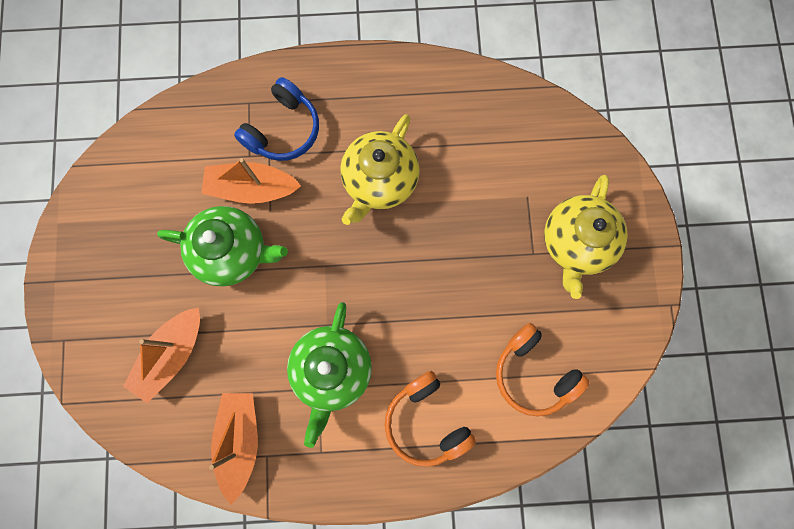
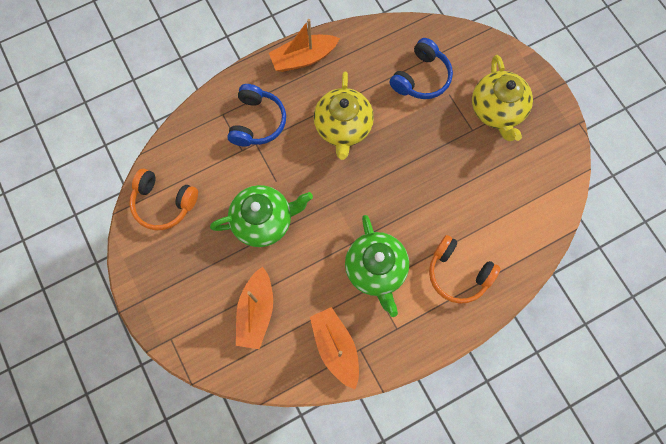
camera: 25 degrees left, 5 degrees down
orange boat [201,158,301,204] -> orange boat moved to [269,19,340,72]
orange headphones [496,323,589,416] -> orange headphones moved to [129,169,198,230]
none -> blue headphones [390,38,453,99]

